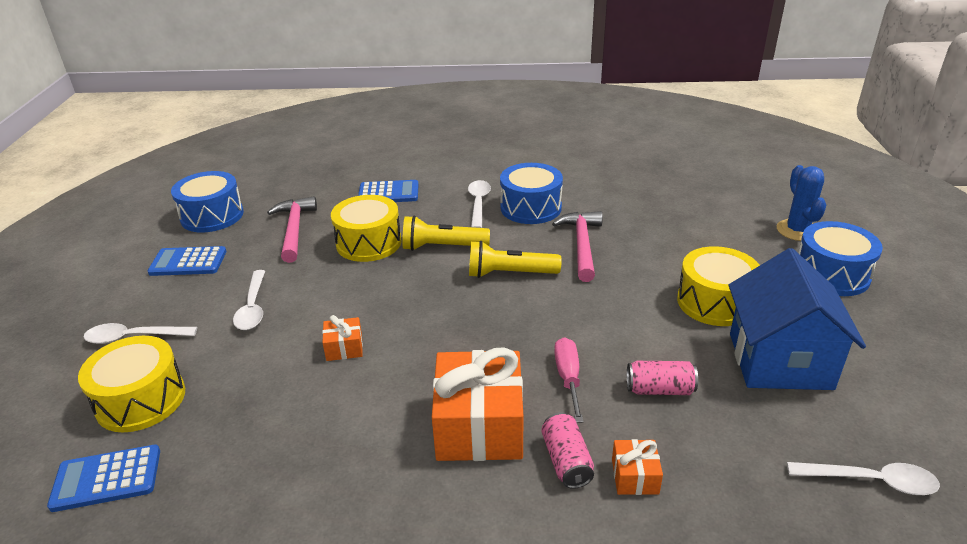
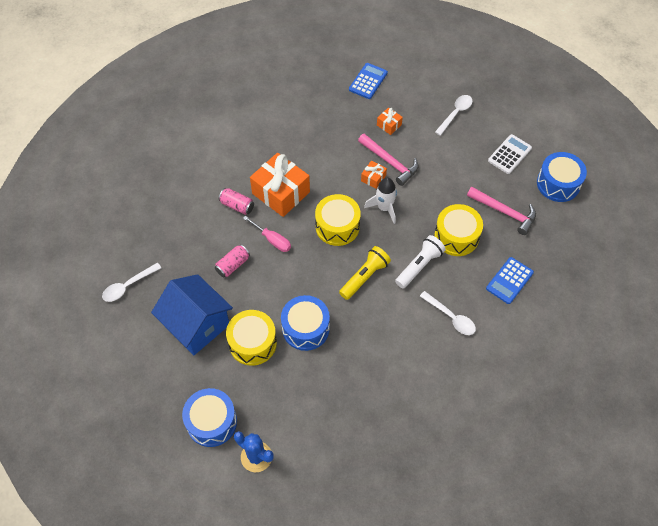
camera: 130 degrees right, 25 degrees up
yellow drum [78,336,185,432] -> yellow drum moved to [315,194,361,246]
blue calculator [148,246,226,276] -> white calculator [488,134,532,174]
white spoon [233,270,265,330] -> none
yellow flashlight [402,216,490,251] -> white flashlight [395,235,446,289]
blue drum [500,163,563,224] -> blue drum moved to [281,295,330,351]
pink hammer [552,211,603,282] -> pink hammer moved to [358,134,418,186]
orange gift [612,439,663,495] -> orange gift moved to [377,107,403,135]
none -> white rocket [364,178,397,224]

